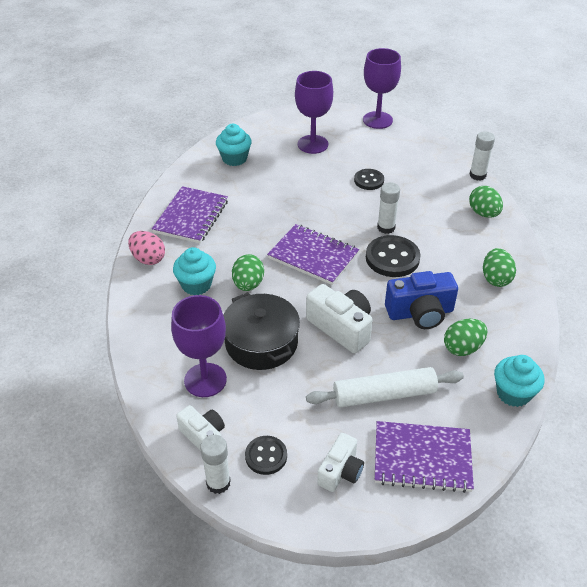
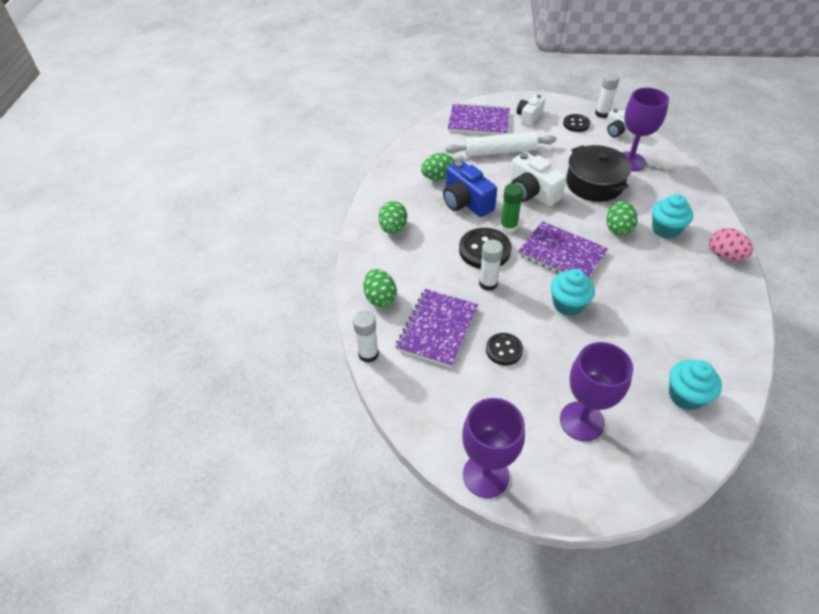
camera: 175 degrees left, 5 degrees up
purple notebook [152,186,228,243] -> purple notebook moved to [396,289,478,368]
blue camera [385,271,458,329] -> blue camera turned 120 degrees counterclockwise [443,161,497,217]
turquoise cupcake [494,355,544,407] -> turquoise cupcake moved to [550,269,595,316]
none -> green glue stick [500,183,523,233]

